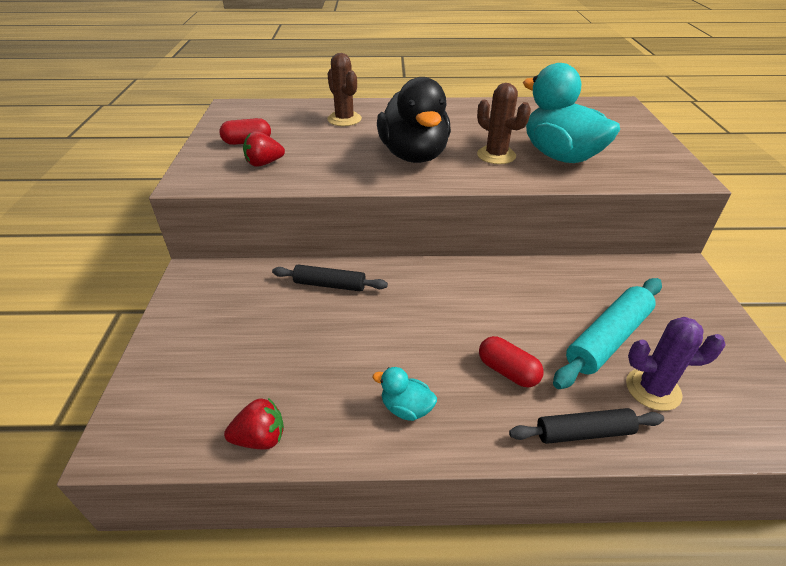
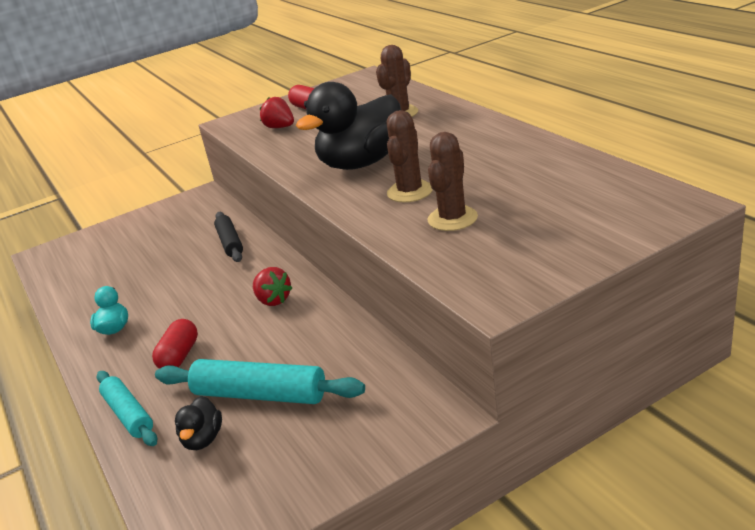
camera: 65 degrees right, 10 degrees down
red strawberry [224,398,284,449] -> red strawberry moved to [253,267,292,306]
black rolling pin [509,408,664,444] -> turquoise rolling pin [96,371,157,446]
turquoise duck [523,63,620,163] -> brown cactus [427,132,478,231]
purple cactus [626,317,725,411] -> black duck [175,396,222,450]

